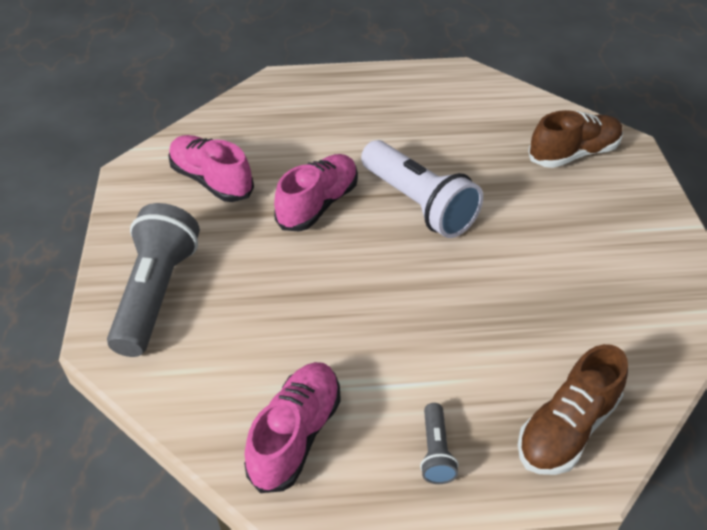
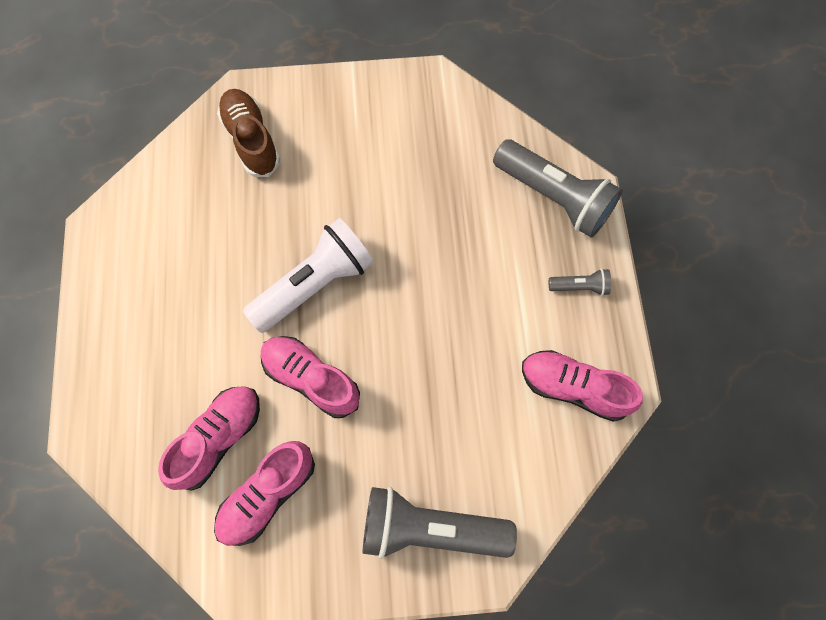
camera: 90 degrees left, 25 degrees up
brown shoe [518,344,628,475] -> grey flashlight [493,139,623,238]
none -> pink shoe [158,386,260,490]

